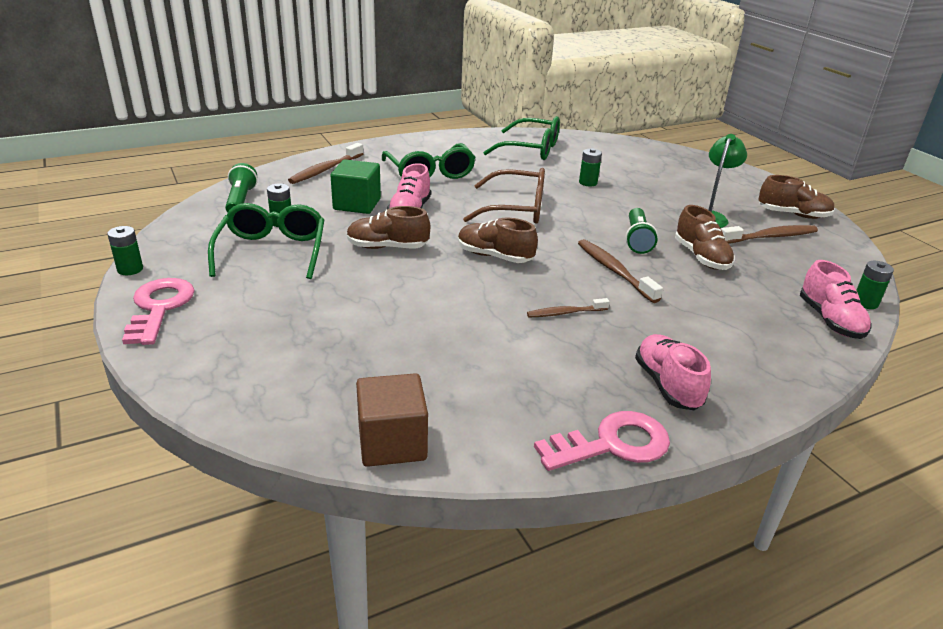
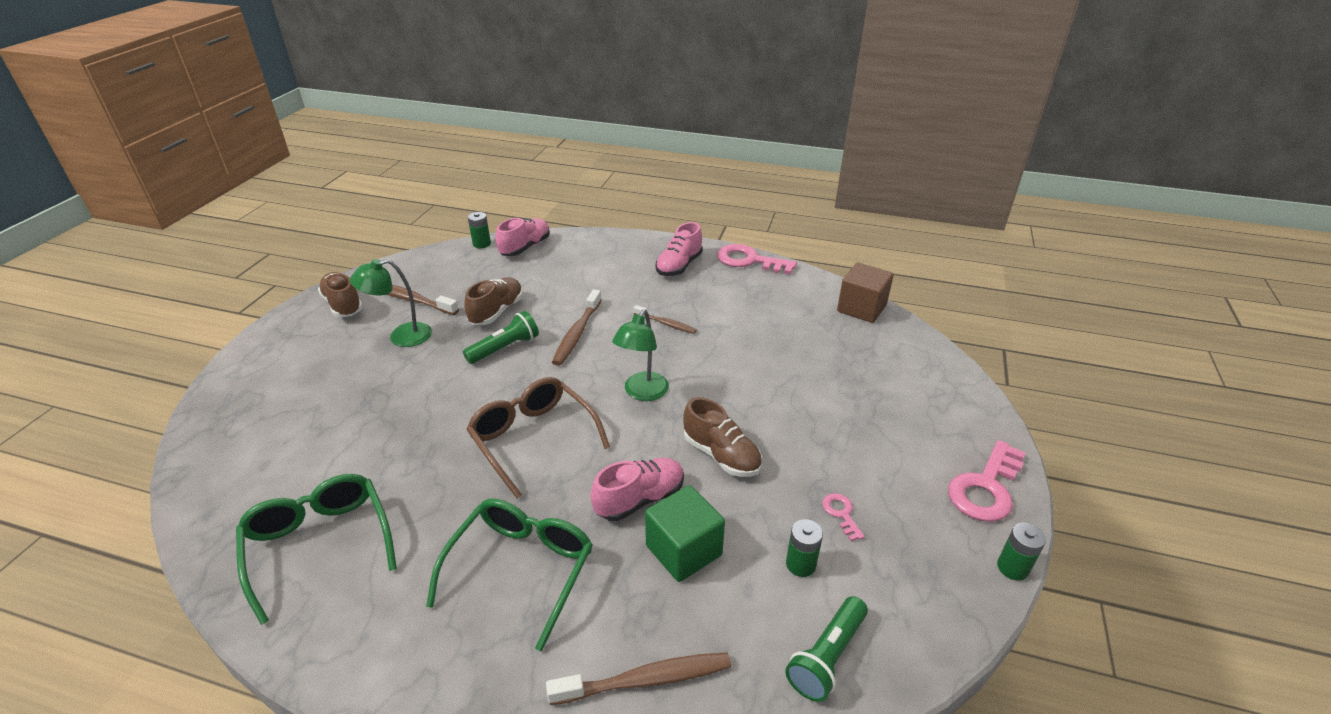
camera: 135 degrees left, 5 degrees up
green glasses [208,203,324,279] -> pink key [822,493,865,541]
brown shoe [458,218,538,263] -> green lamp [612,309,669,401]
green battery [579,148,602,186] -> none

